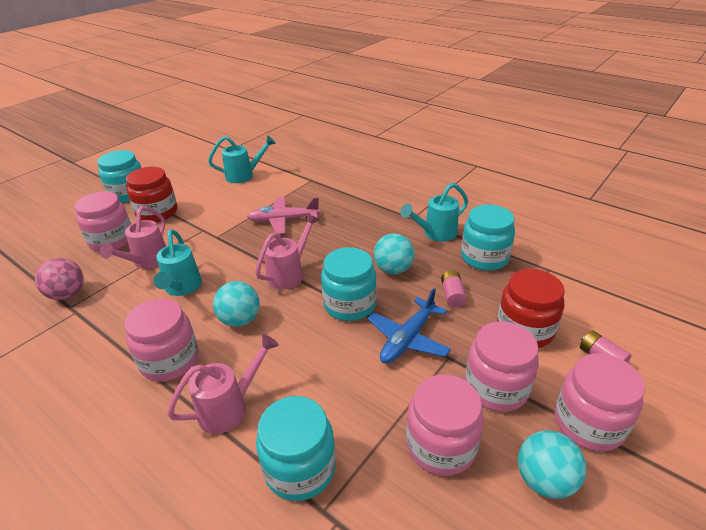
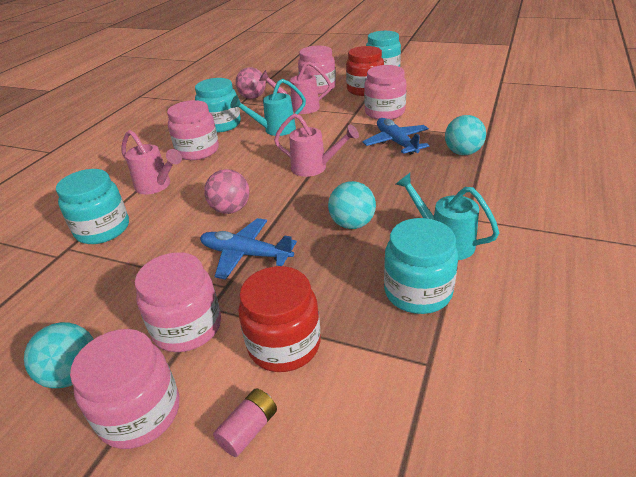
camera: 75 degrees right, 0 degrees up
turquoise watering can [208,135,276,183] -> none
turquoise ball [213,281,260,327] -> turquoise ball moved to [445,115,486,155]
pink plane [246,197,320,234] -> blue plane [363,118,429,155]
turquoise jar [321,247,377,321] -> turquoise jar moved to [195,78,241,133]
pink jar [406,374,484,476] -> pink jar moved to [364,65,406,120]
pink battery [441,270,467,308] -> none
none -> pink ball [204,169,250,214]

